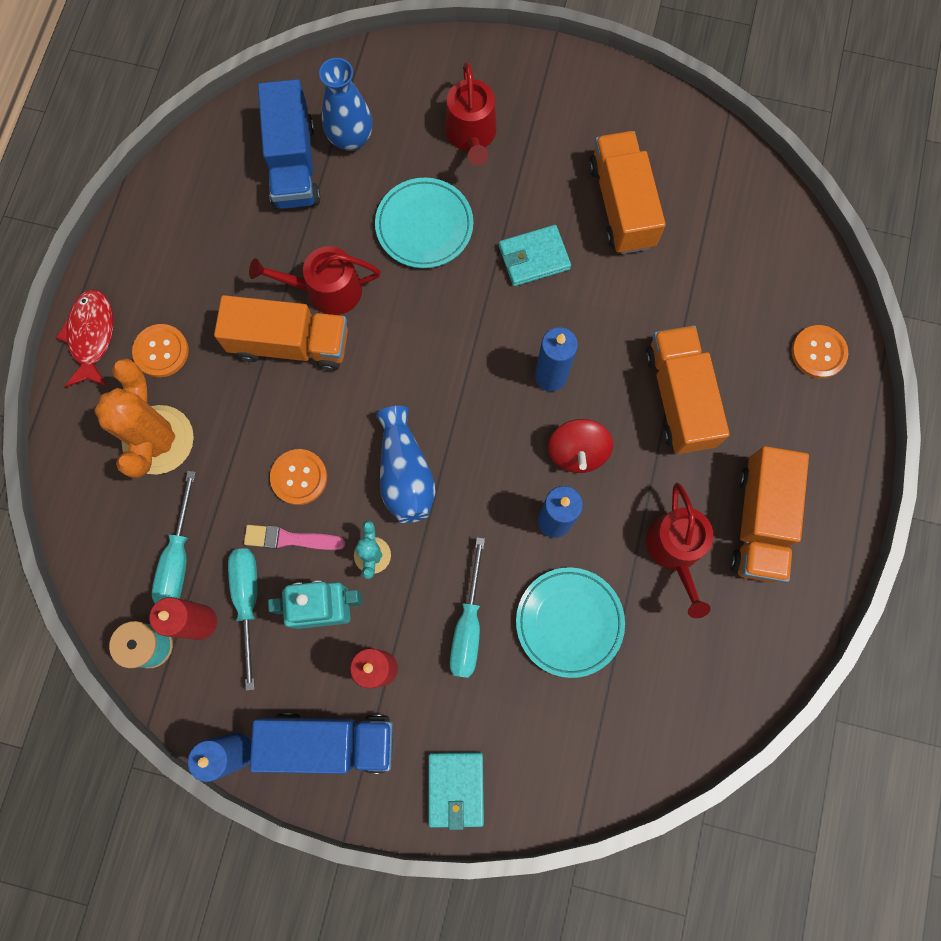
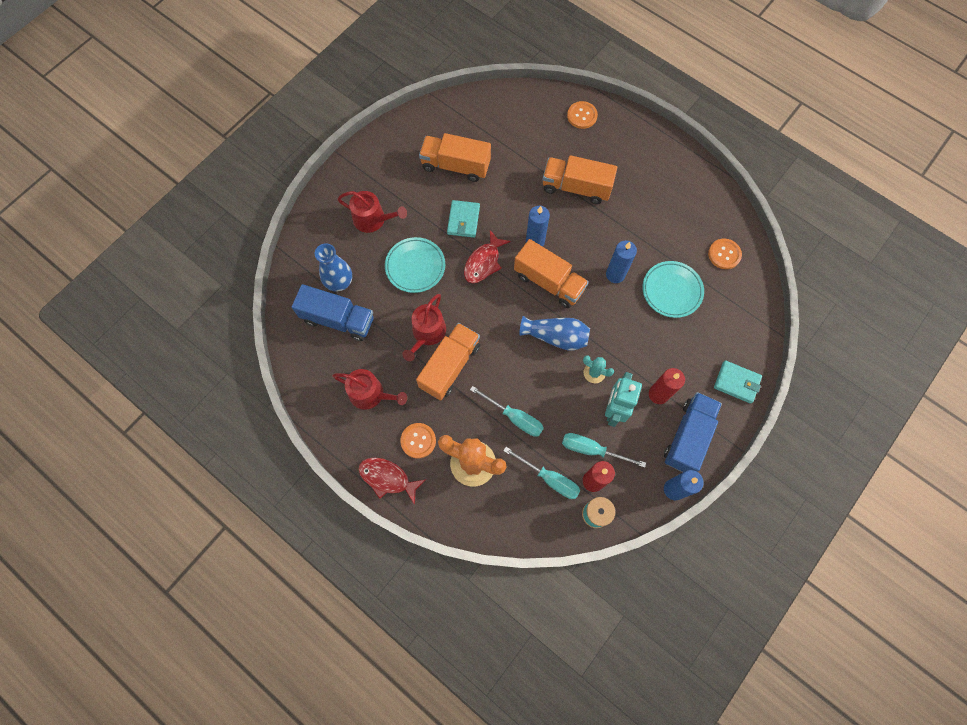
camera: 65 degrees left, 5 degrees down
pink brush [244,525,345,550] -> none
orange button [270,449,327,505] -> orange button moved to [708,239,742,269]
turquoise screwdriver [450,537,485,678] -> turquoise screwdriver moved to [470,386,544,437]
red spinning top [548,419,613,473] -> none
red watering can [646,483,713,618] -> red watering can moved to [332,369,407,410]
orange truck [730,446,809,583] -> orange truck moved to [514,239,589,308]
none -> red fish [464,230,511,283]

